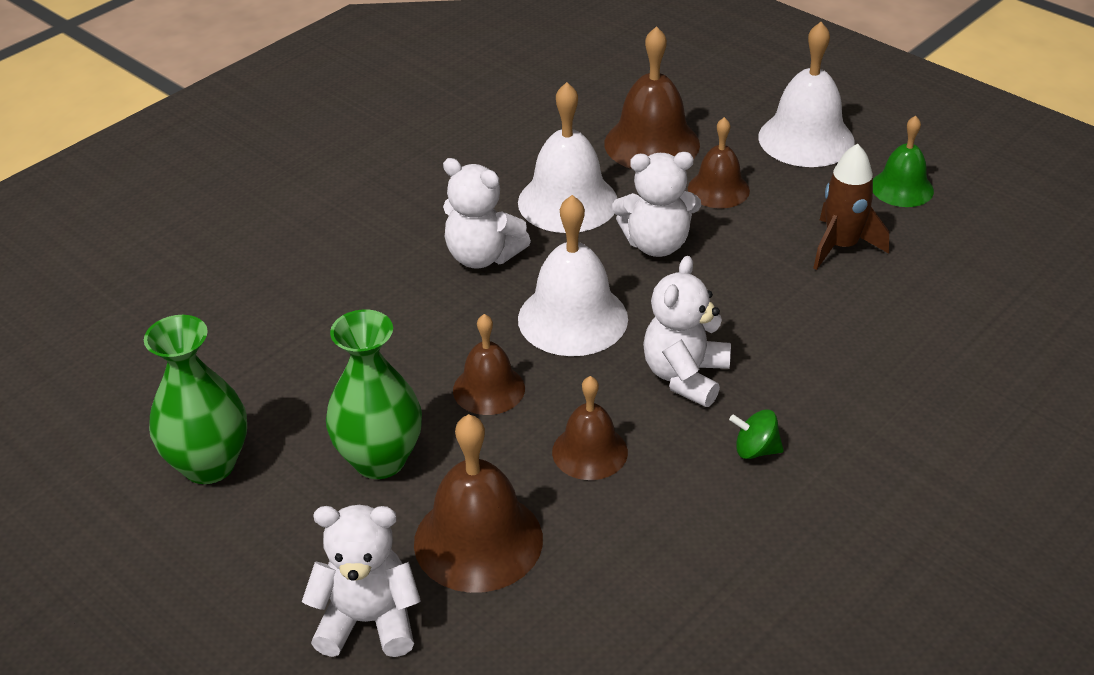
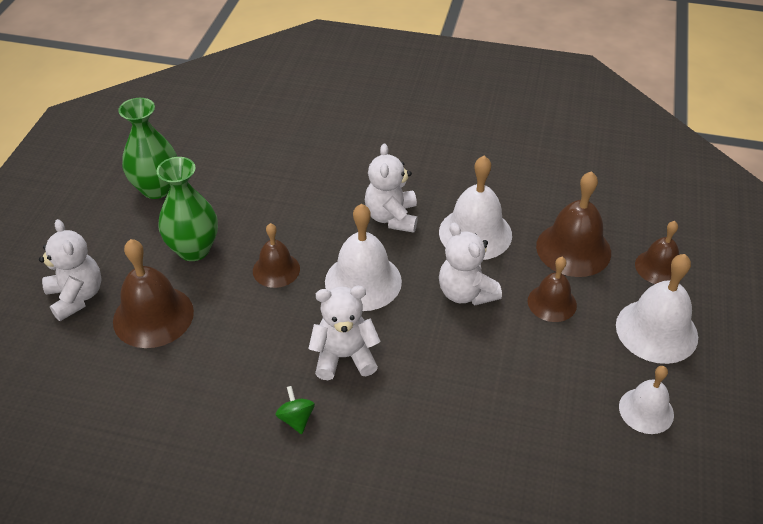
camera: 60 degrees right, 5 degrees up
brown bell [552,376,628,480] -> brown bell moved to [635,221,679,284]
brown rocket [813,143,889,270] -> none
green bell [873,116,934,207] -> white bell [619,366,674,434]

